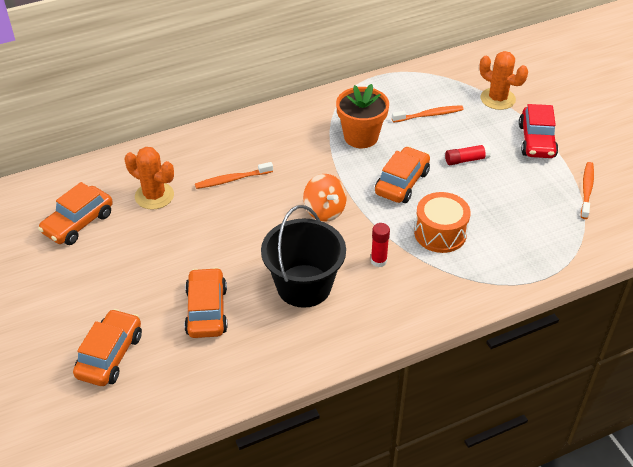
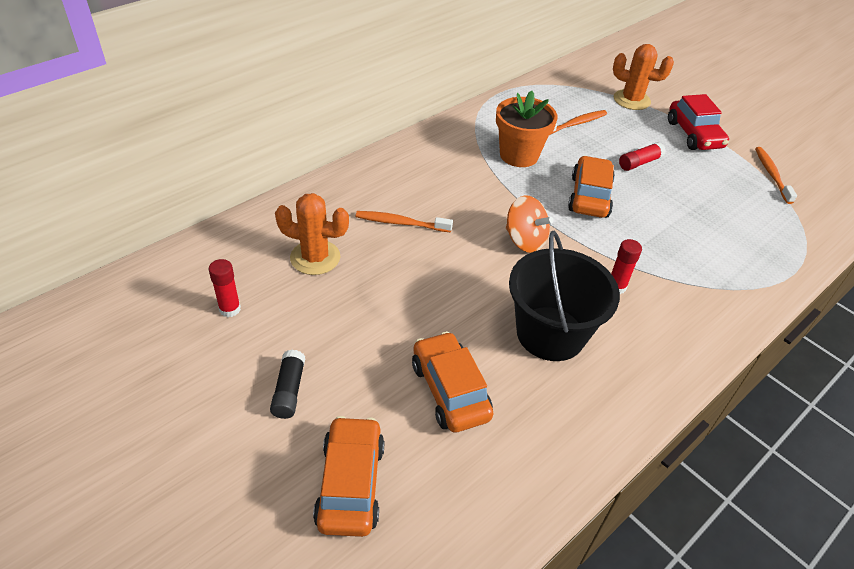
camera: 20 degrees left, 0 degrees up
orange car [38,182,113,245] -> red glue stick [208,259,241,317]
orange toothbrush [195,162,273,189] -> orange toothbrush turned 45 degrees clockwise [356,211,453,232]
orange drum [414,192,471,253] -> none
none -> black glue stick [270,350,305,419]

